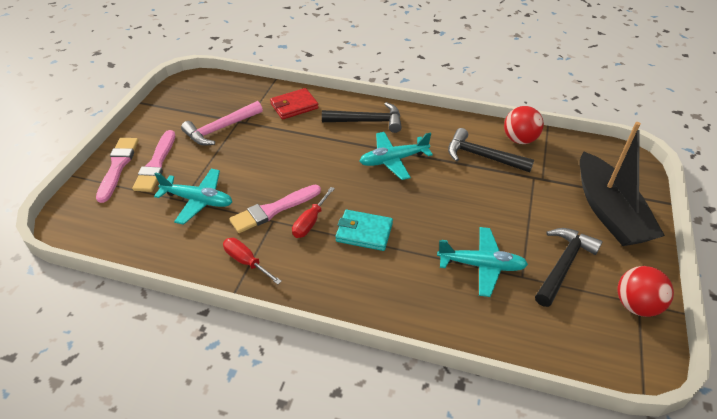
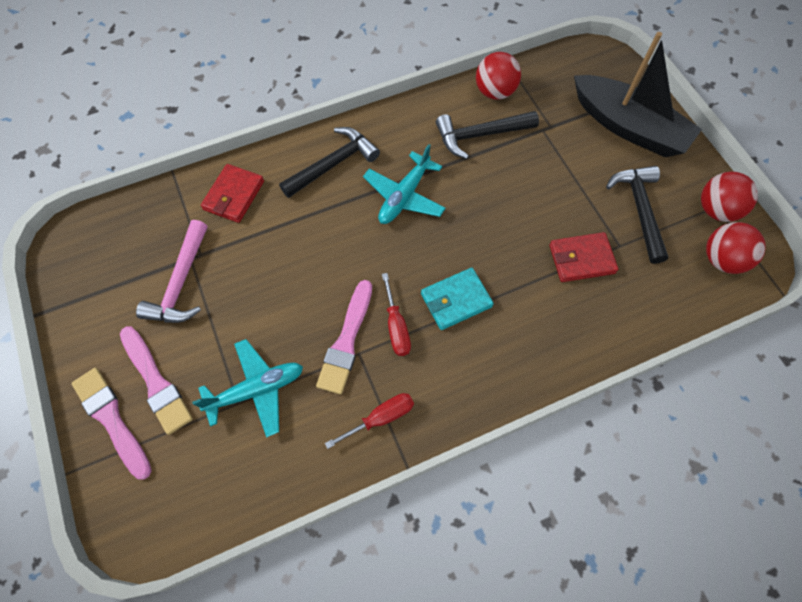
camera: 40 degrees left, 20 degrees up
red screwdriver [223,238,282,284] -> red screwdriver turned 150 degrees clockwise [325,393,414,449]
turquoise plane [437,227,528,297] -> red wallet [550,232,618,282]
none -> red ball [706,222,766,274]

